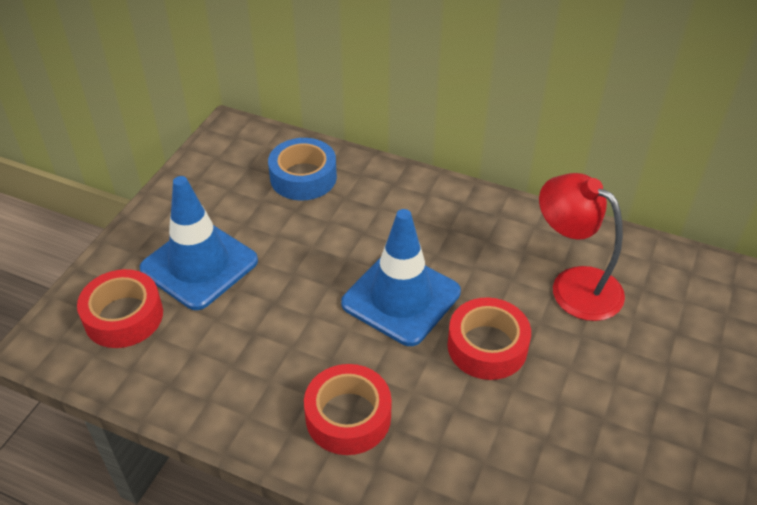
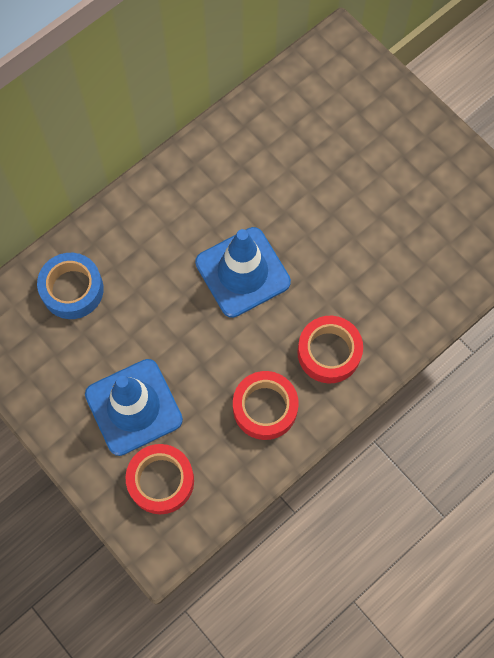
camera: 65 degrees left, 25 degrees up
red tape [447,297,531,380] -> red tape moved to [233,371,299,440]
red lamp [539,173,625,321] -> none

